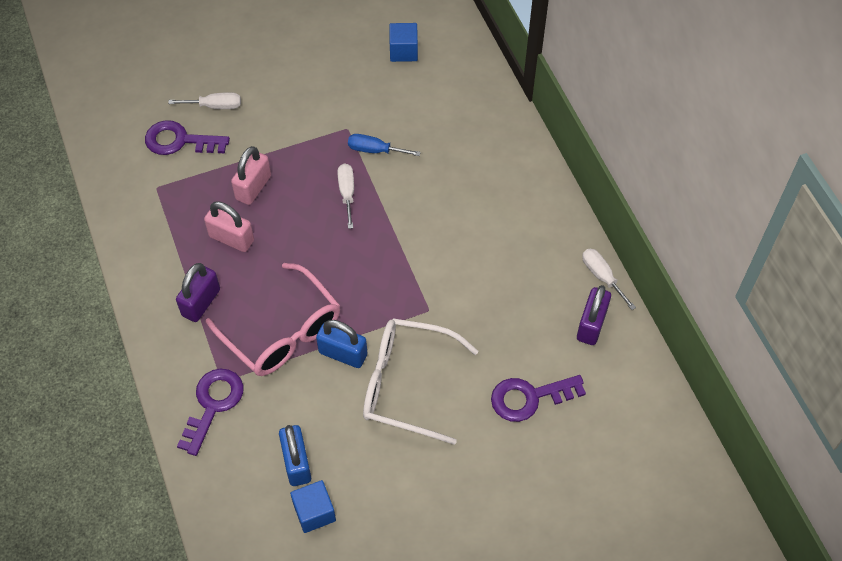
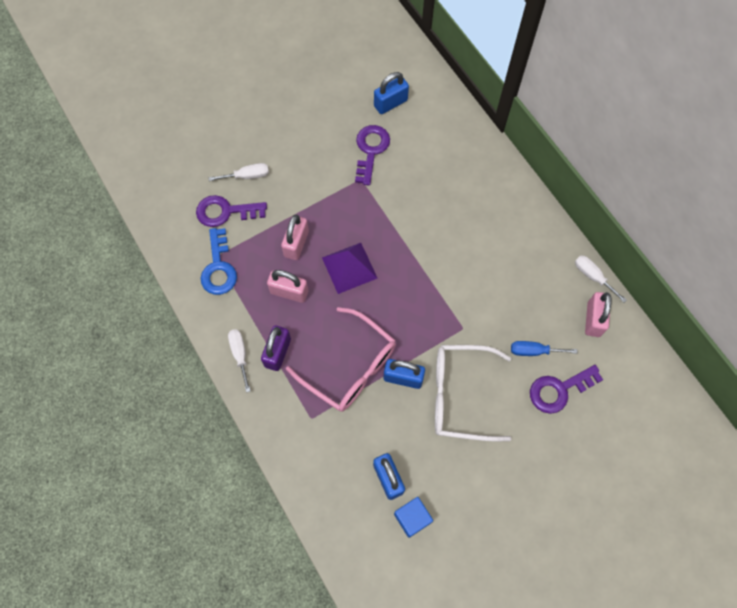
camera: 10 degrees left, 10 degrees up
purple key [177,369,244,456] -> purple key moved to [355,125,390,185]
white screwdriver [337,163,354,229] -> white screwdriver moved to [228,329,251,393]
blue screwdriver [348,134,421,156] -> blue screwdriver moved to [511,341,577,356]
blue cube [389,23,418,62] -> blue padlock [374,72,409,114]
purple padlock [577,285,611,345] -> pink padlock [585,292,611,337]
none -> blue key [201,228,237,295]
none -> purple pyramid [322,243,378,294]

